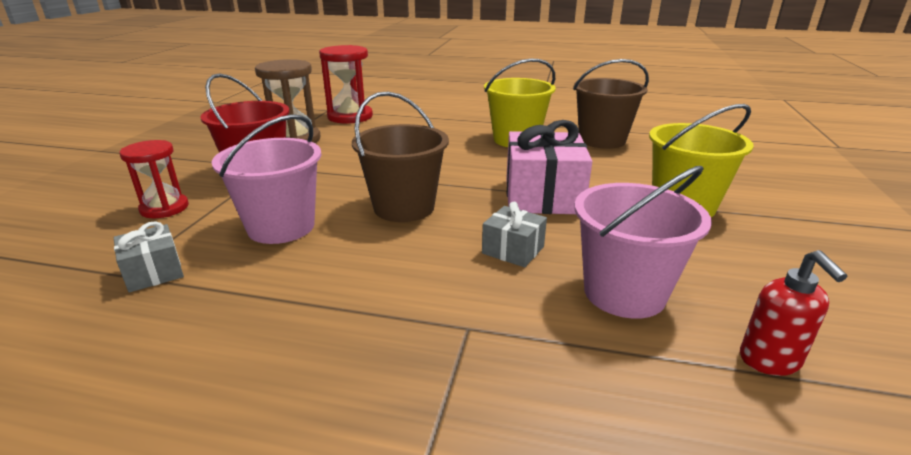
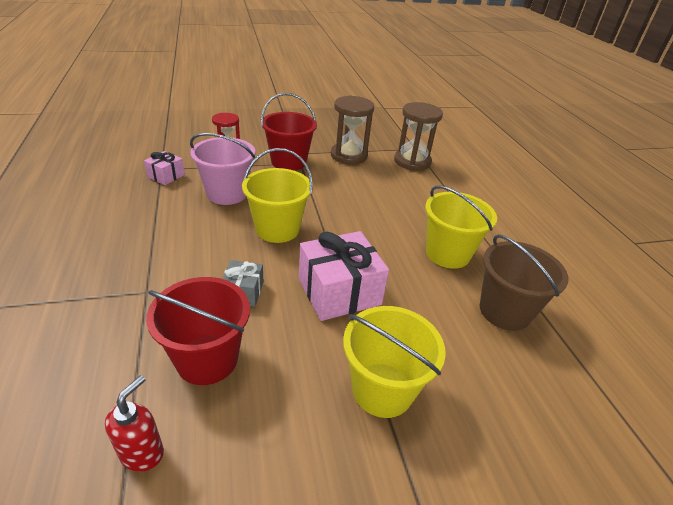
camera: 60 degrees right, 10 degrees up
grey gift [114,221,184,293] -> pink gift [144,151,185,185]
red hourglass [319,45,373,124] -> brown hourglass [394,102,443,171]
brown bucket [352,92,449,222] -> yellow bucket [242,148,313,243]
pink bucket [574,166,712,319] -> red bucket [146,277,250,385]
red soap dispenser [740,250,847,376] -> red soap dispenser turned 150 degrees clockwise [105,375,164,472]

